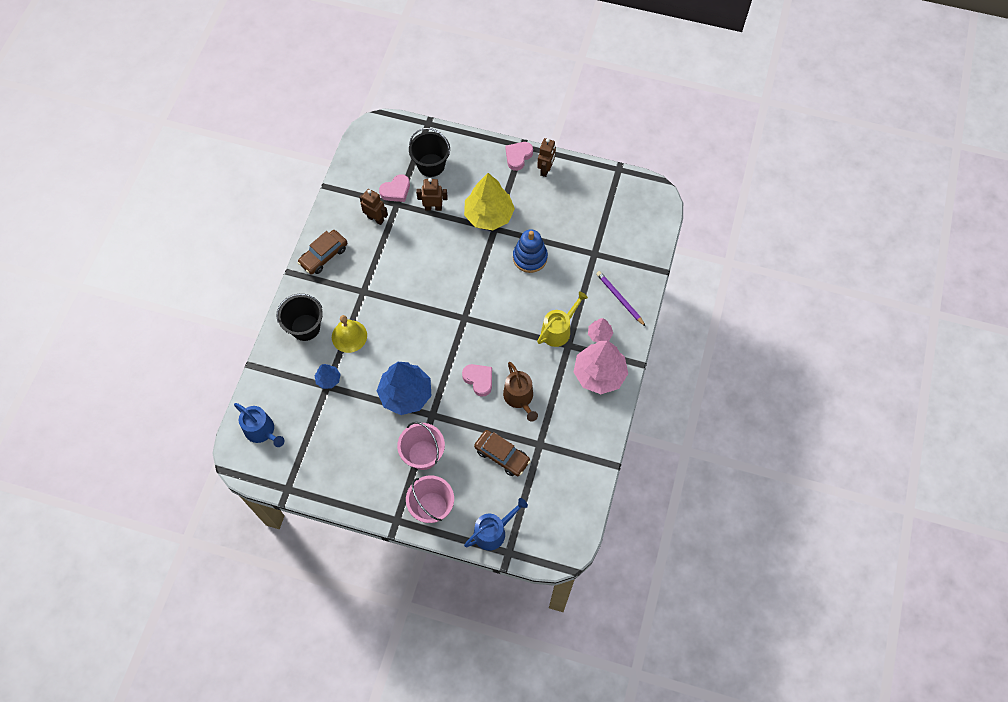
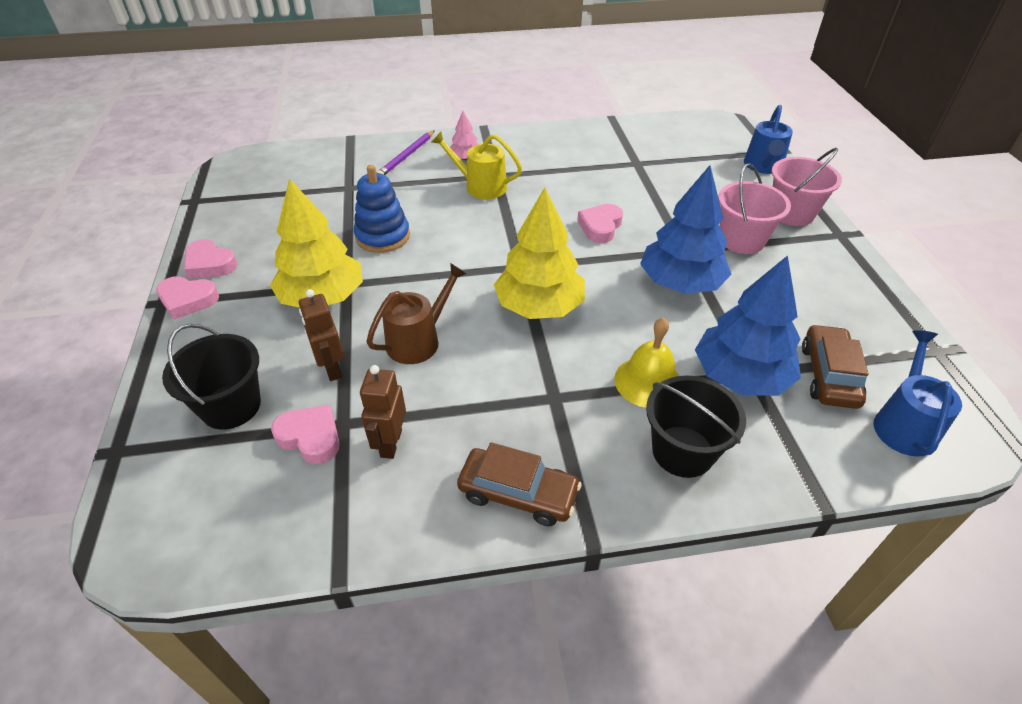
camera: 115 degrees left, 20 degrees down
blue tree [315,364,341,389] -> blue tree [695,255,801,396], size x2.09
blue watering can [464,498,528,551] -> blue watering can turned 105 degrees counterclockwise [744,105,793,174]
brown car [474,430,531,476] -> brown car moved to [802,324,869,409]
brown watering can [503,362,538,422] -> brown watering can moved to [366,263,467,364]
brown robot [537,138,556,177] -> pink heart [184,239,238,279]
pink tree [574,341,628,394] -> none
none -> yellow tree [494,187,585,319]

